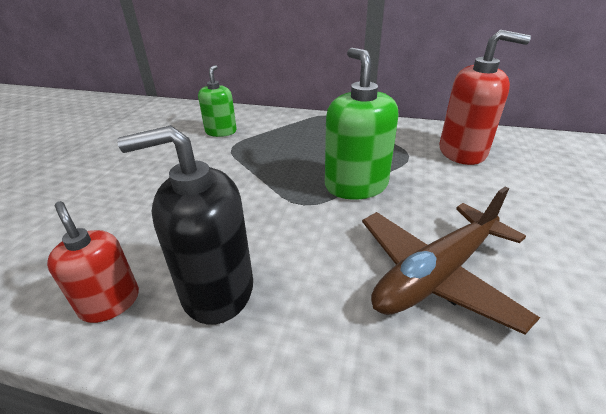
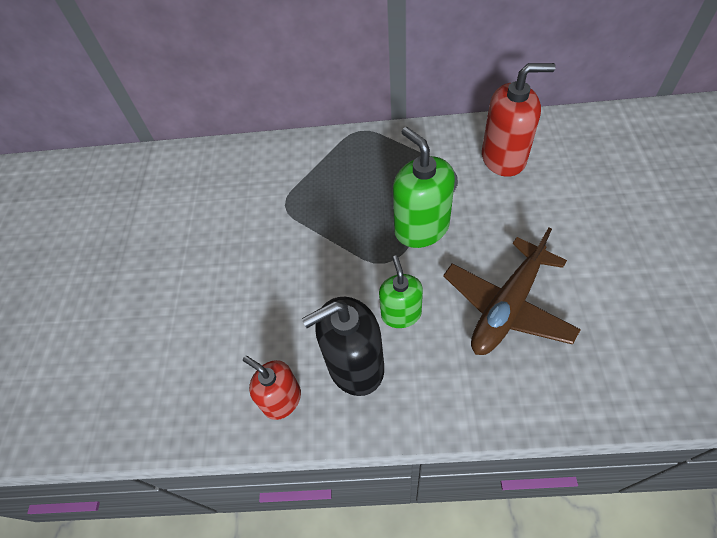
camera: 10 degrees left, 20 degrees up
green soap dispenser [198,65,237,137] -> green soap dispenser moved to [379,256,423,328]

